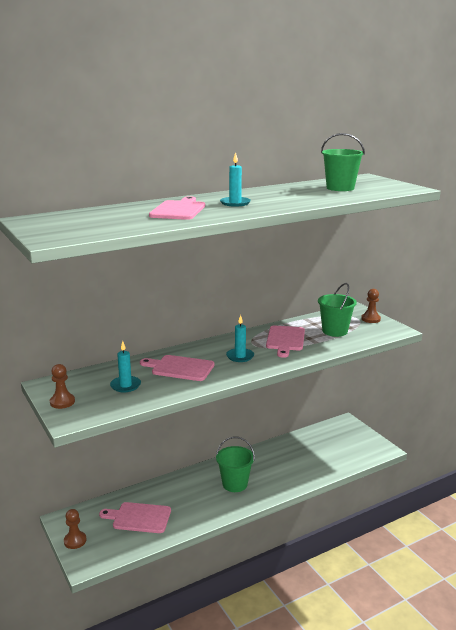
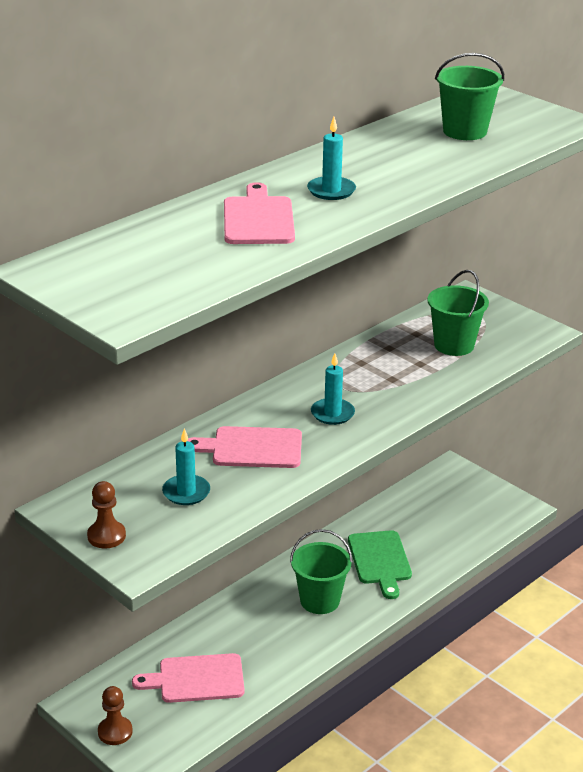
camera: 15 degrees left, 10 degrees up
pink cutting board [266,326,305,358] -> none
brown pawn [361,289,381,323] -> none
none -> green cutting board [348,530,412,599]

